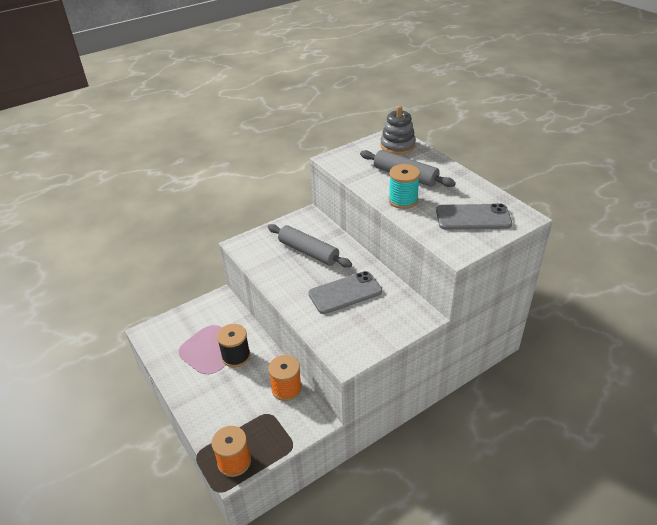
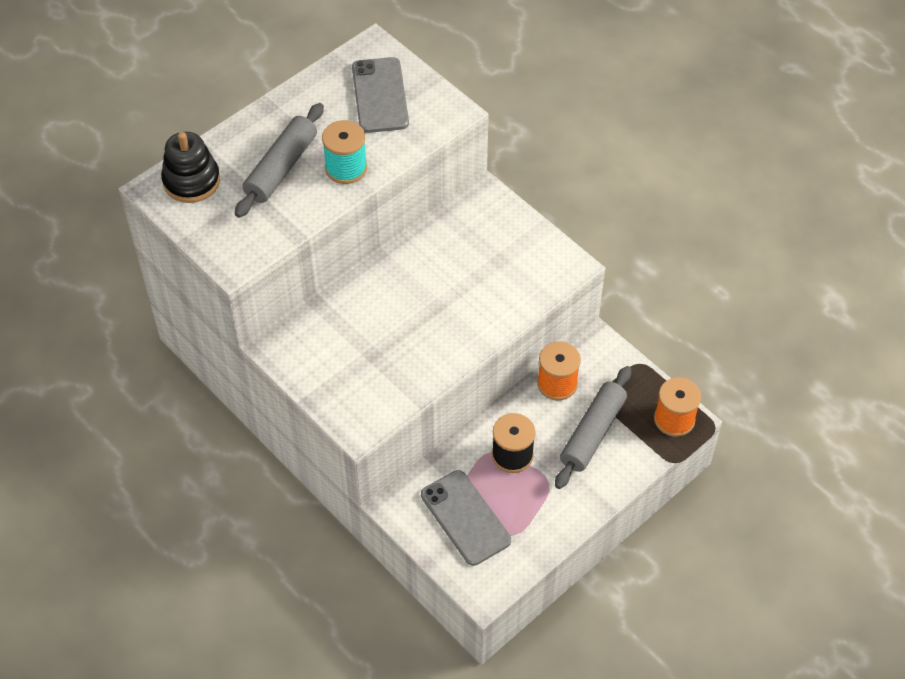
camera: 100 degrees left, 15 degrees up
grey rolling pin [268,224,352,268] -> grey rolling pin moved to [555,366,631,489]
grey phone [308,271,382,314] -> grey phone moved to [421,470,511,566]
grey stacking toy [380,106,416,155] -> black stacking toy [161,132,220,203]

